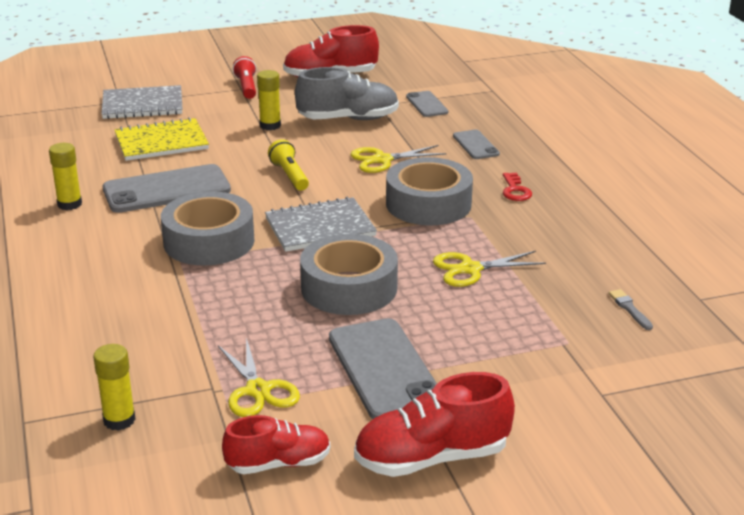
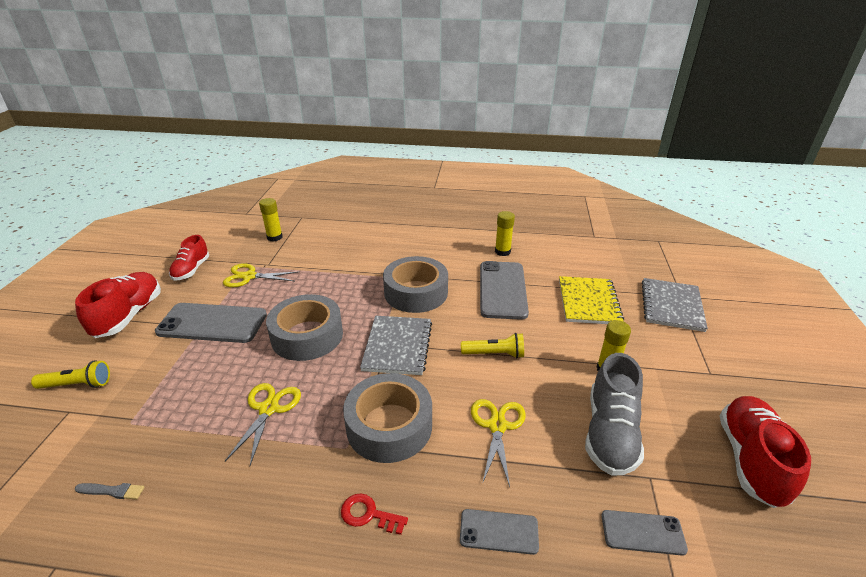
camera: 115 degrees right, 5 degrees up
red flashlight [232,56,256,99] -> none
none -> yellow flashlight [31,360,110,389]

